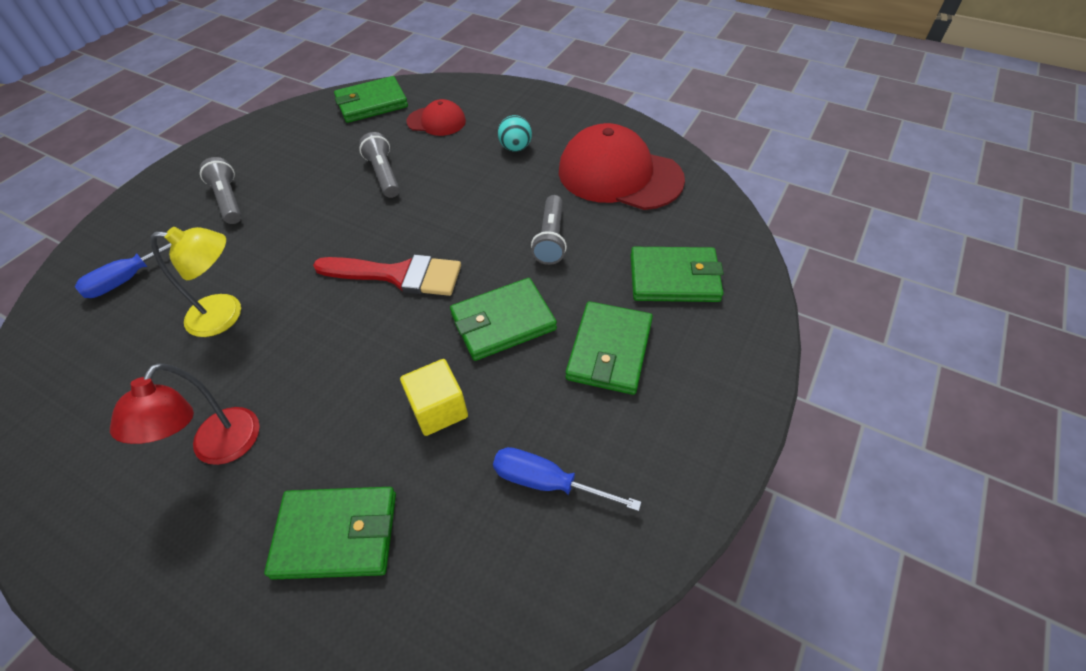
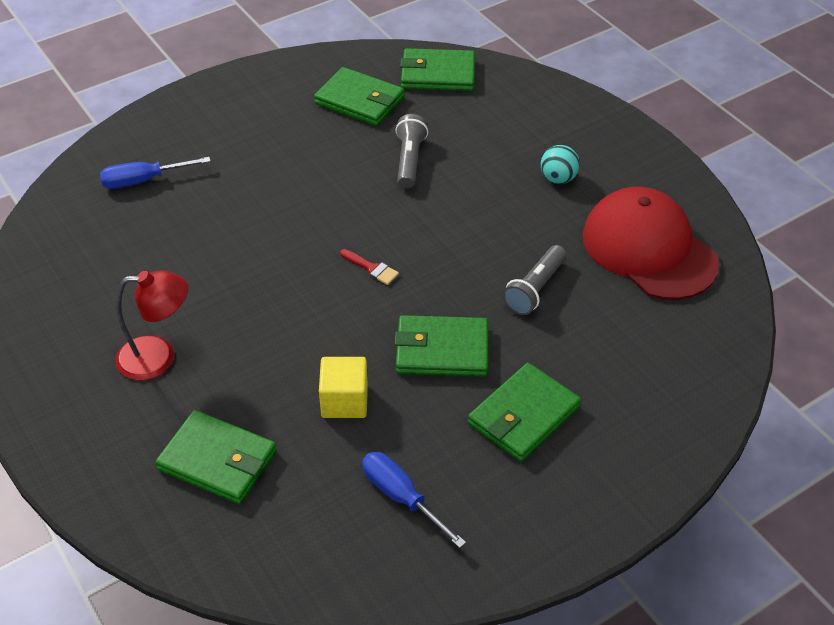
camera: 25 degrees right, 5 degrees down
red lamp [110,363,260,465] -> red lamp turned 135 degrees counterclockwise [116,270,188,381]
yellow lamp [150,227,241,337] -> none
grey flashlight [199,157,242,224] -> none
red brush [313,254,461,296] -> red brush [340,249,399,285], size x0.44
red cap [406,99,466,136] -> none
green wallet [631,247,724,302] -> green wallet moved to [314,67,404,126]

